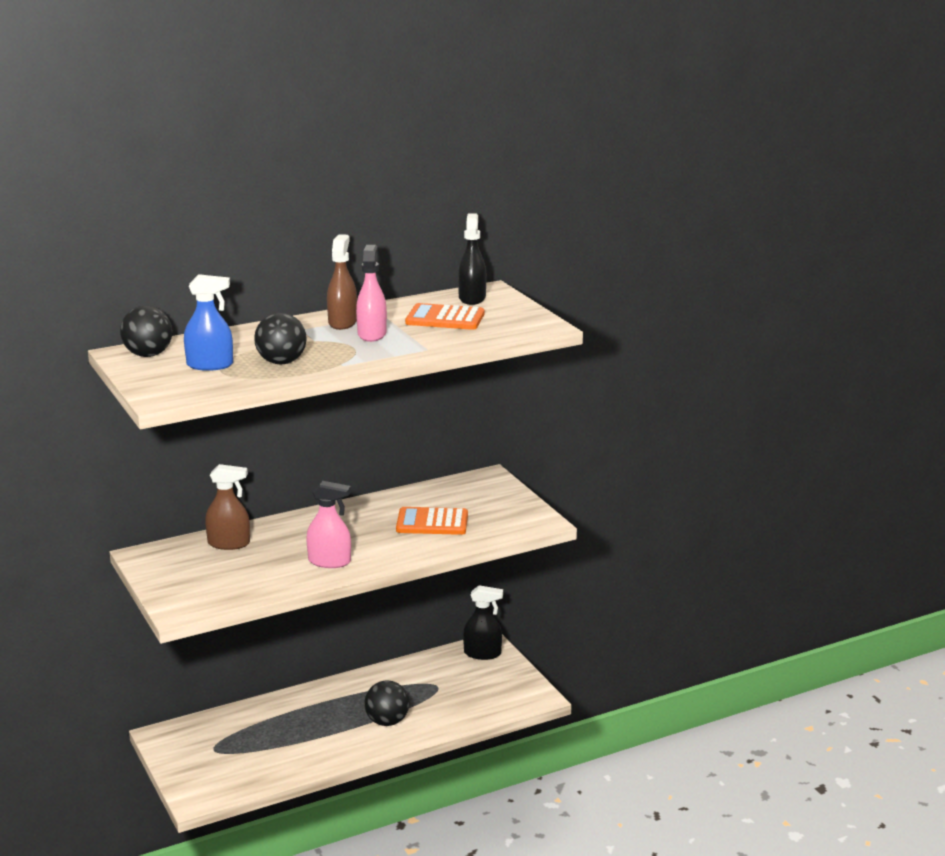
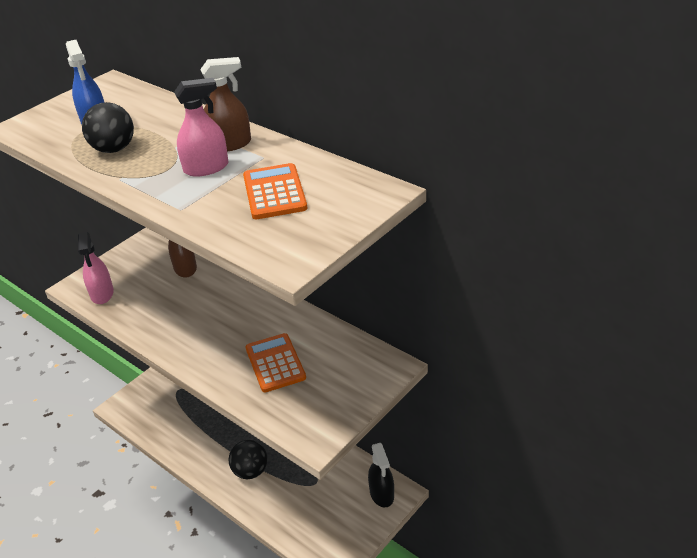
camera: 70 degrees right, 15 degrees up
black ball [120,306,172,357] -> none
pink spray bottle [306,481,351,568] -> pink spray bottle moved to [78,232,114,304]
black spray bottle [458,213,487,305] -> none

